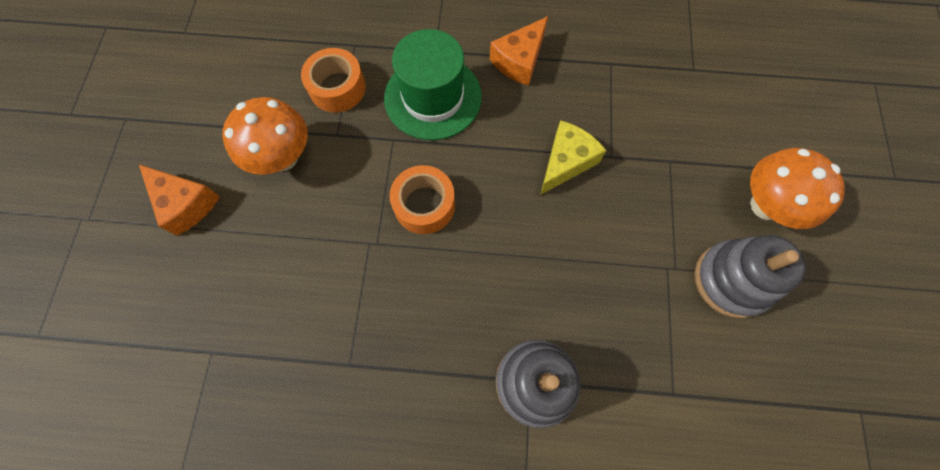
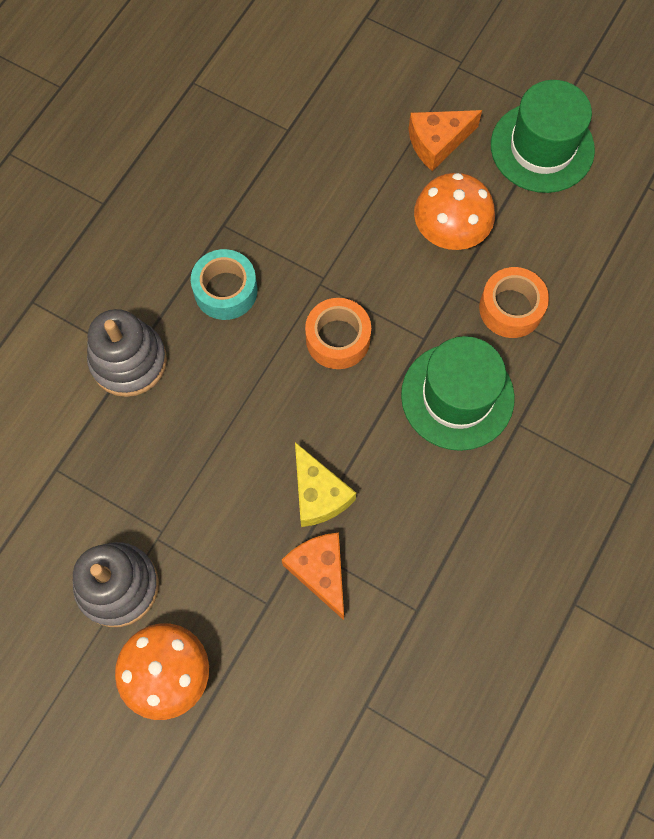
camera: 115 degrees right, 0 degrees up
orange cheese [490,16,548,86] -> orange cheese moved to [282,532,344,620]
none -> turquoise tape [191,249,257,320]
none -> green hat [491,80,595,193]

